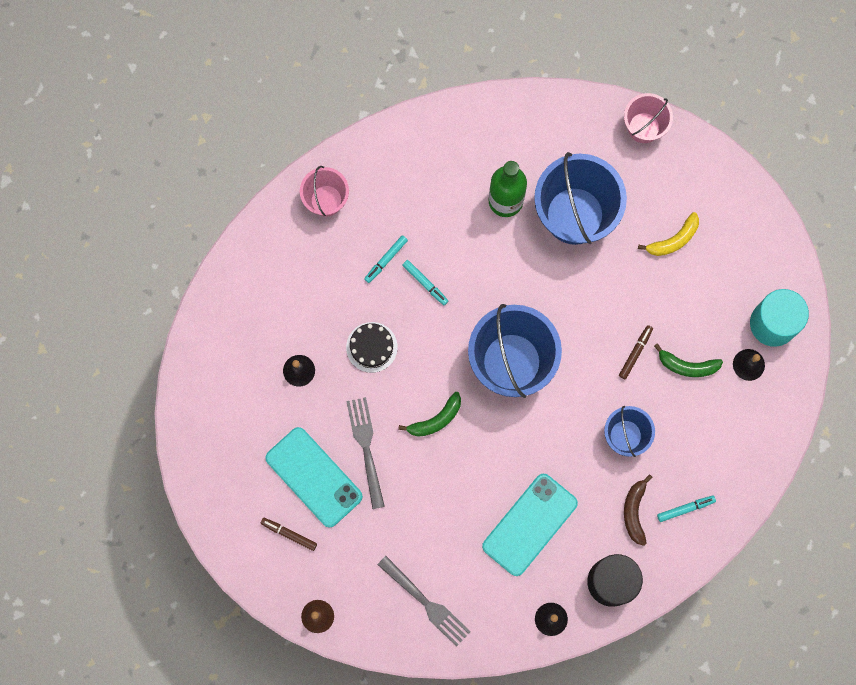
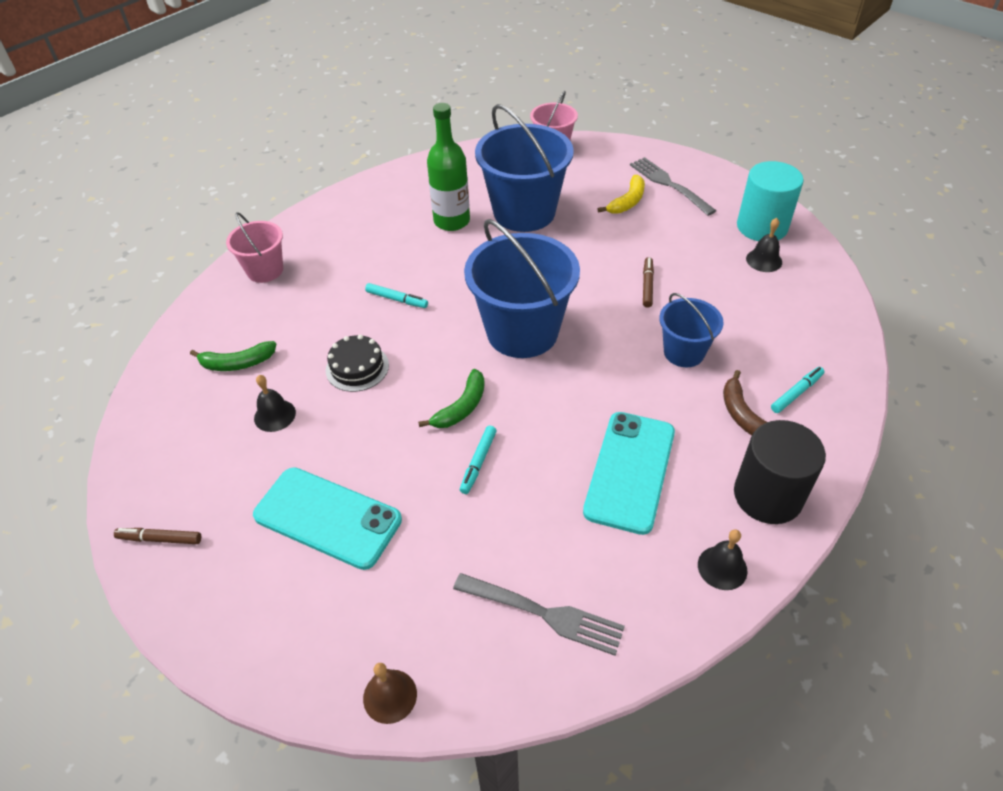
camera: 20 degrees left, 30 degrees down
brown marker [260,518,317,551] -> brown marker moved to [114,528,201,544]
grey fork [346,397,385,509] -> grey fork moved to [630,157,716,216]
turquoise marker [364,235,408,283] -> turquoise marker moved to [460,426,497,494]
green banana [654,343,723,377] -> green banana moved to [190,341,276,371]

